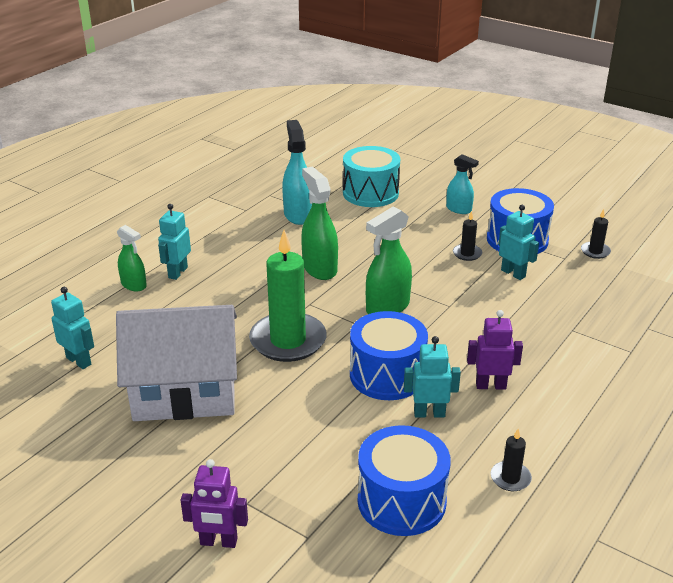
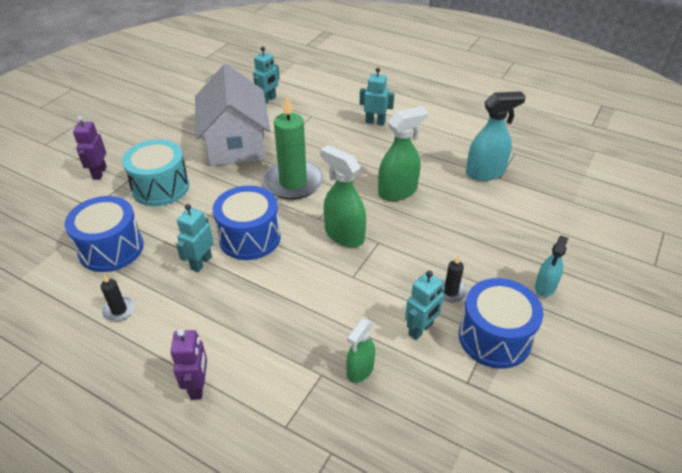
camera: 85 degrees right, 10 degrees up
green spray bottle [117,225,147,291] -> green spray bottle moved to [346,318,375,383]
turquoise drum [343,146,400,207] -> turquoise drum moved to [122,139,189,206]
turquoise robot [404,336,461,417] -> turquoise robot turned 150 degrees counterclockwise [176,204,214,272]
purple robot [467,310,523,390] -> purple robot moved to [170,329,207,400]
black candle [581,209,611,259] -> none

